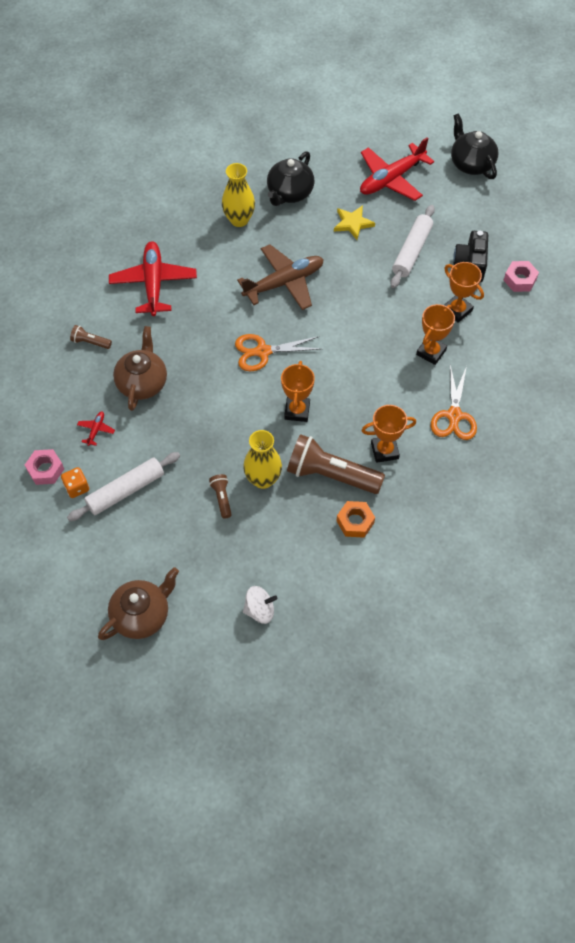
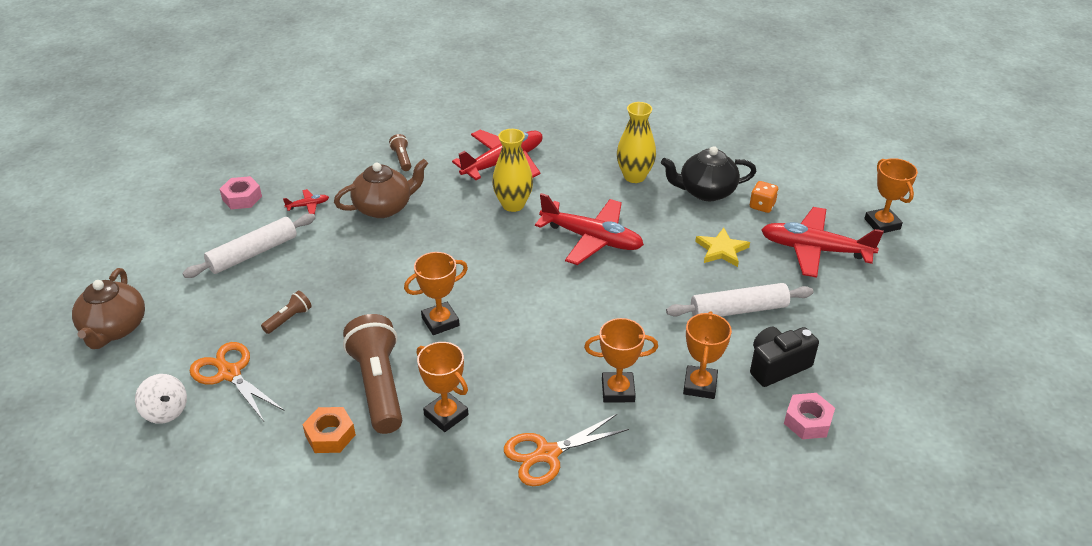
camera: 55 degrees right, 20 degrees down
orange dice [61,467,89,498] -> orange dice moved to [750,181,778,213]
white rolling pin [67,452,180,521] -> white rolling pin turned 60 degrees counterclockwise [182,214,315,278]
brown teapot [98,567,179,640] -> brown teapot turned 75 degrees clockwise [72,268,145,349]
orange scissors [235,334,321,371] -> orange scissors moved to [189,342,284,421]
brown plane [237,244,324,310] -> red plane [535,193,644,265]
yellow vase [243,430,282,489] -> yellow vase moved to [492,129,533,212]
black teapot [451,113,498,179] -> none
none -> orange trophy [864,158,918,233]

